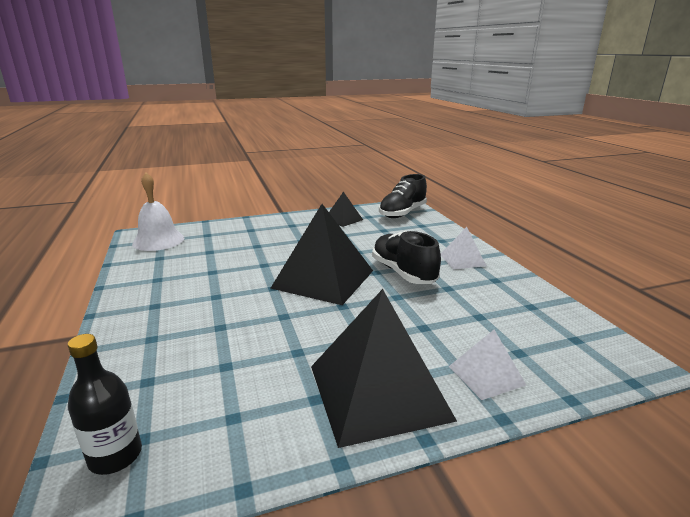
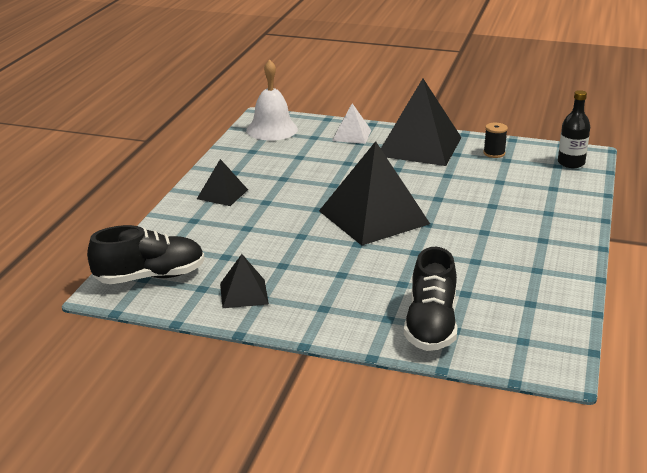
camera: 145 degrees left, 5 degrees up
white bell [132,172,184,251] -> white bell moved to [246,59,298,141]
black shoe [372,231,441,284] -> black shoe moved to [404,247,458,351]
white pyramid [441,227,486,269] -> black pyramid [197,159,248,206]
none -> black spool [483,123,508,158]

